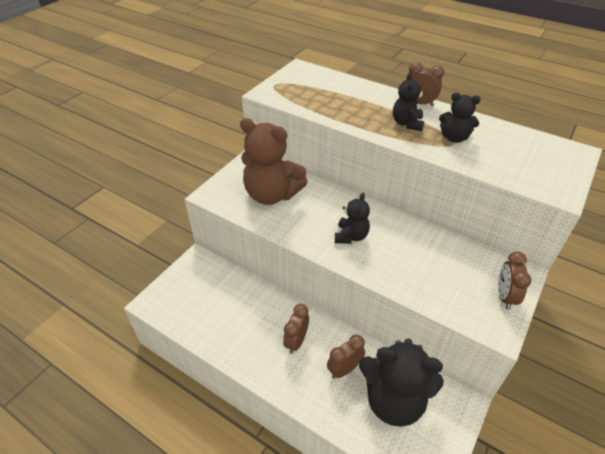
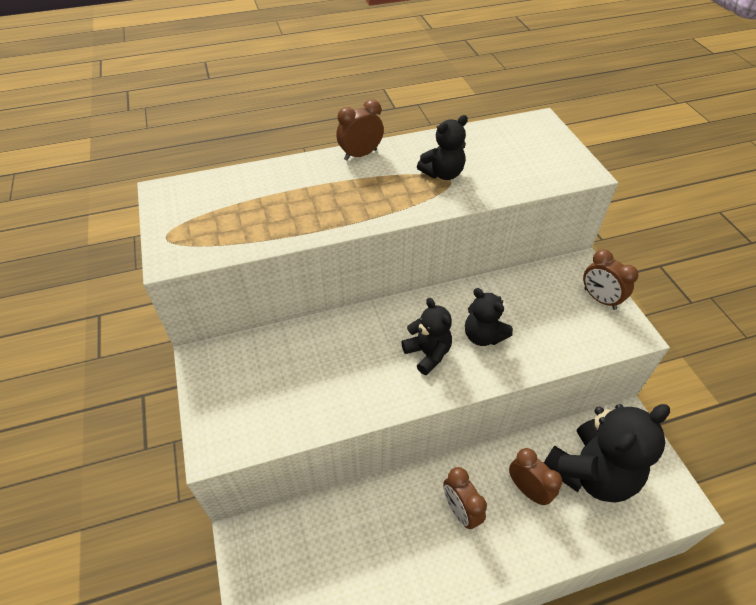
camera: 50 degrees left, 5 degrees up
brown teddy bear [240,118,307,205] -> none
brown clock [327,334,365,379] -> brown clock turned 135 degrees clockwise [509,448,562,505]
black teddy bear [393,73,425,131] -> black teddy bear moved to [465,288,513,346]

